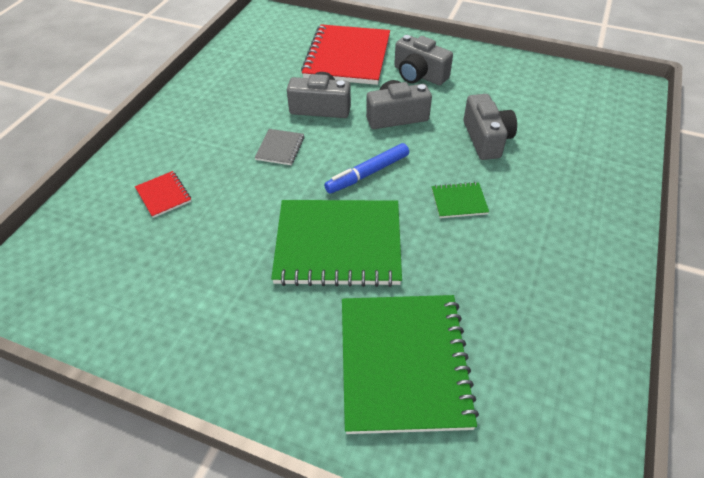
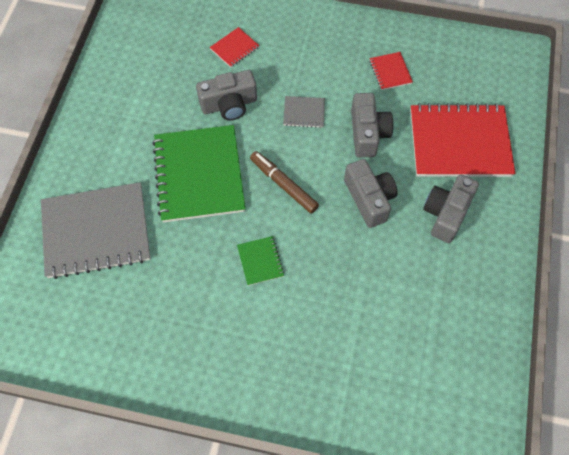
camera: 80 degrees right, 15 degrees up
blue marker [324,143,409,194] -> brown marker [250,151,319,213]
green notebook [342,295,479,434] -> grey notebook [41,182,150,279]
grey camera [464,94,517,160] -> grey camera moved to [196,70,257,121]
none -> red notebook [370,52,413,90]

